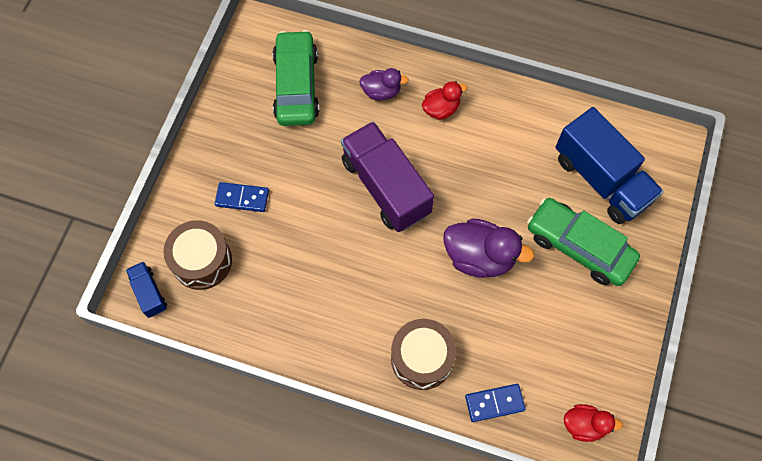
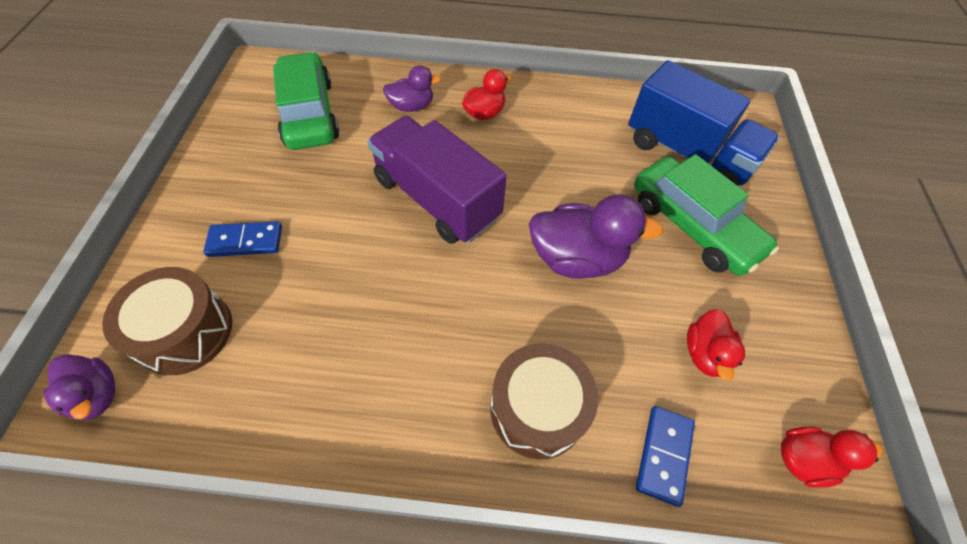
camera: 15 degrees left, 10 degrees down
blue truck [126,261,167,318] -> purple duck [44,354,115,420]
blue domino [465,384,526,422] -> blue domino turned 45 degrees counterclockwise [636,406,695,507]
green car [527,198,640,286] -> green car turned 150 degrees counterclockwise [634,154,779,276]
none -> red duck [687,309,745,381]

